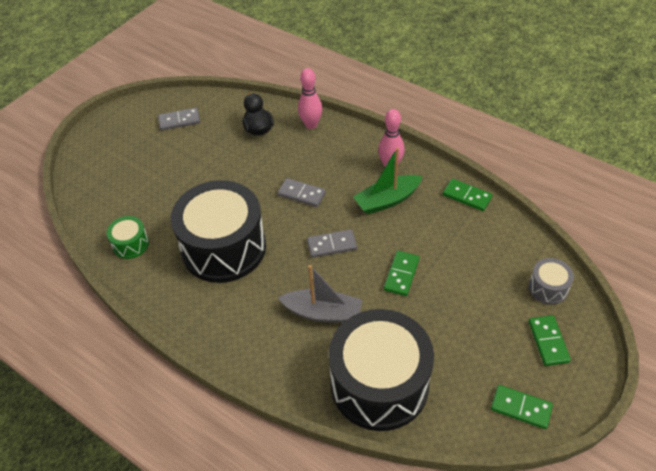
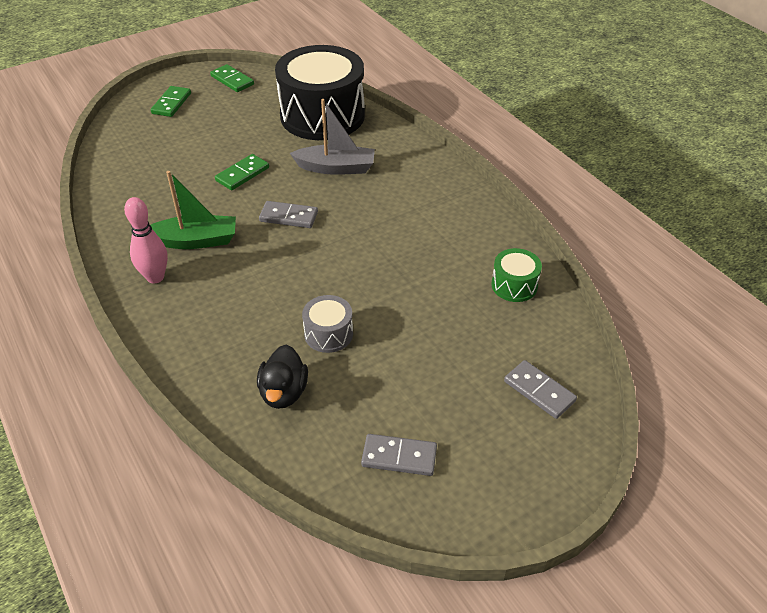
camera: 160 degrees left, 5 degrees down
black drum [171,180,266,283] -> none
grey domino [277,178,326,207] -> grey domino moved to [504,360,577,419]
grey boat [278,265,362,323] -> grey boat turned 150 degrees clockwise [290,99,375,175]
pink bowling pin [298,68,322,129] -> none
green domino [443,179,492,211] -> none
grey drum [528,258,574,305] -> grey drum moved to [302,295,353,353]

